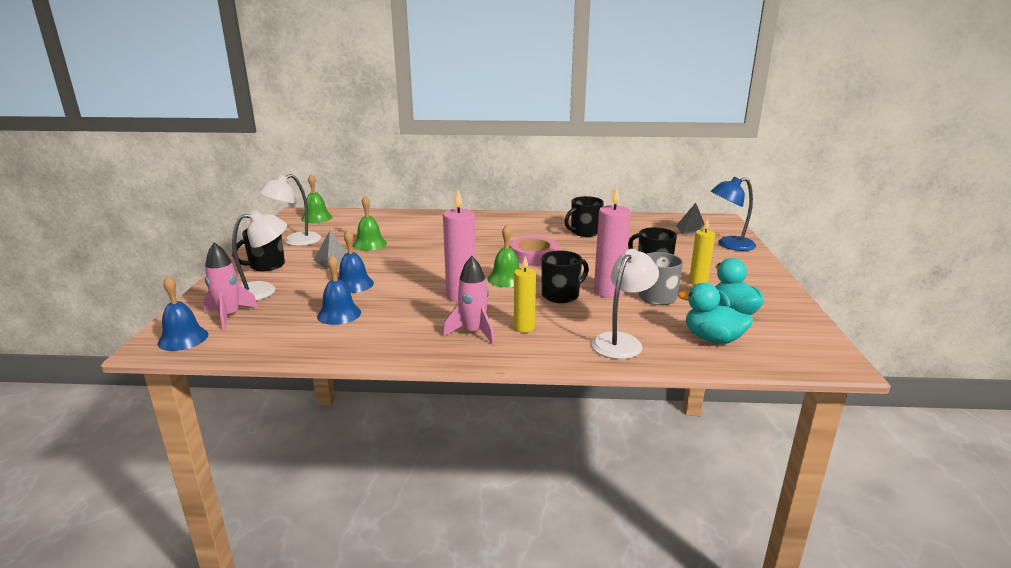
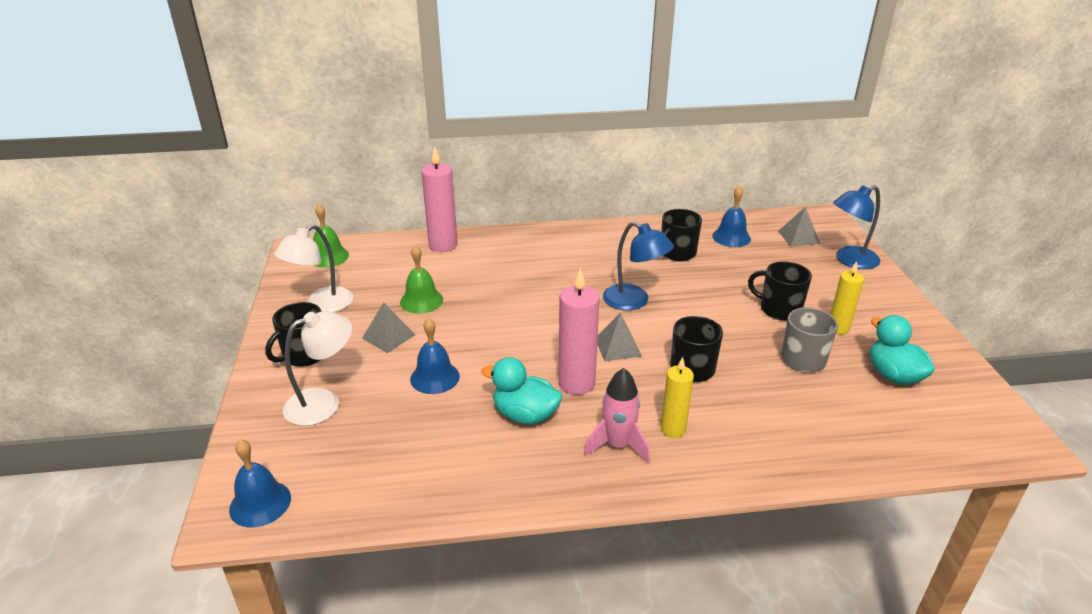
camera: 10 degrees left, 10 degrees up
pink rocket [203,242,259,330] -> none
blue bell [317,255,361,325] -> blue bell moved to [712,186,751,247]
green bell [487,225,520,287] -> grey pyramid [597,312,642,361]
pink tape [511,237,559,265] -> blue lamp [603,222,674,310]
white lamp [592,249,659,359] -> none
pink candle [594,186,631,298] -> pink candle moved to [421,146,458,252]
turquoise duck [678,283,753,344] -> turquoise duck moved to [481,357,563,424]

